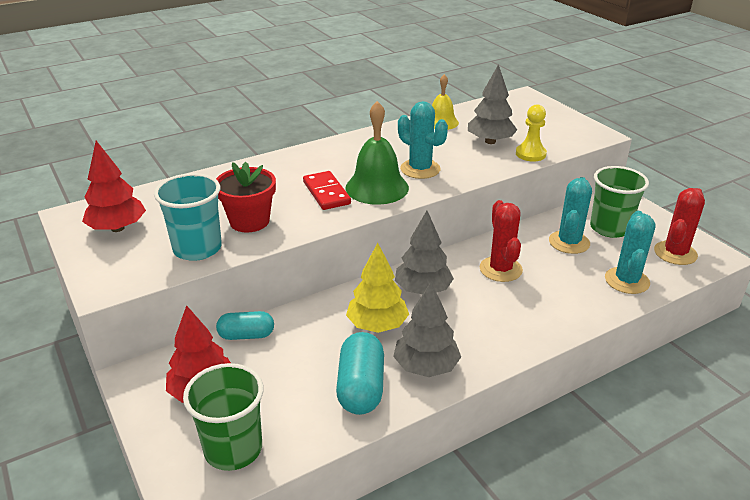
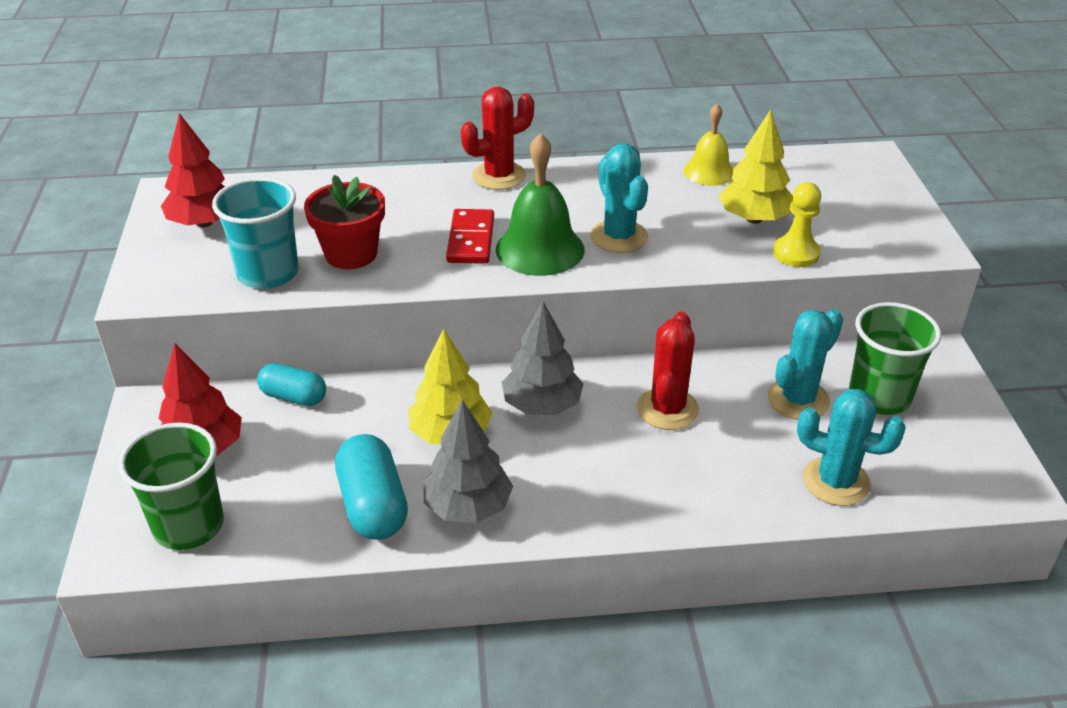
camera: 25 degrees right, 5 degrees up
turquoise capsule [336,332,384,415] -> turquoise capsule turned 45 degrees counterclockwise [335,434,408,540]
grey tree [468,64,517,144] -> yellow tree [719,110,793,224]
turquoise cactus [605,211,655,294] -> turquoise cactus turned 75 degrees clockwise [797,389,906,506]
red cactus [654,188,705,265] -> red cactus moved to [461,87,534,190]

